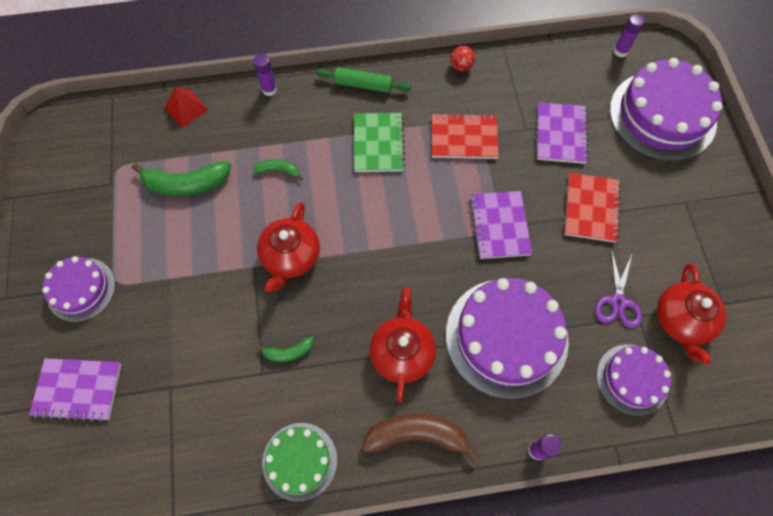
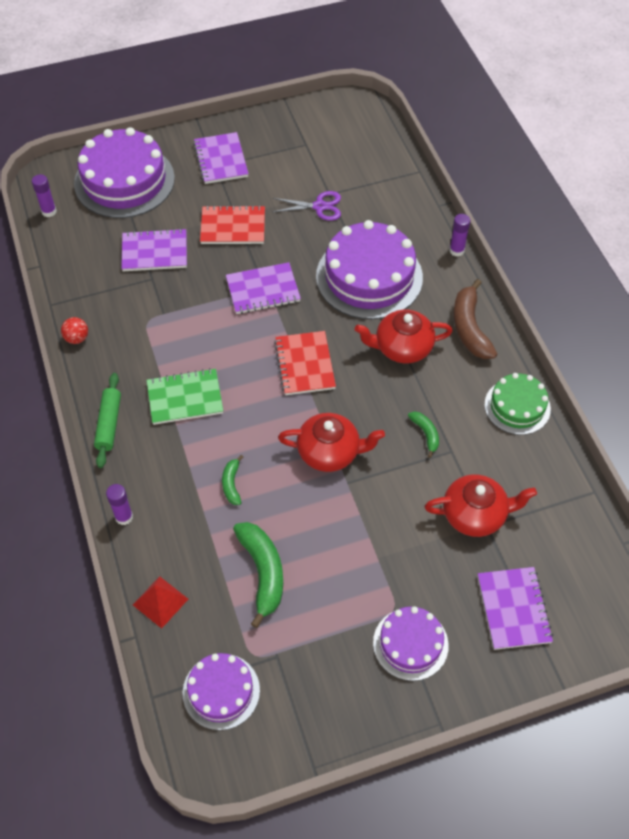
camera: 100 degrees left, 10 degrees down
red notebook [432,113,499,159] -> red notebook moved to [274,331,336,395]
purple cake [597,344,671,416] -> purple cake moved to [183,653,260,730]
red teapot [657,263,726,365] -> red teapot moved to [424,474,537,537]
none -> purple notebook [193,132,249,184]

